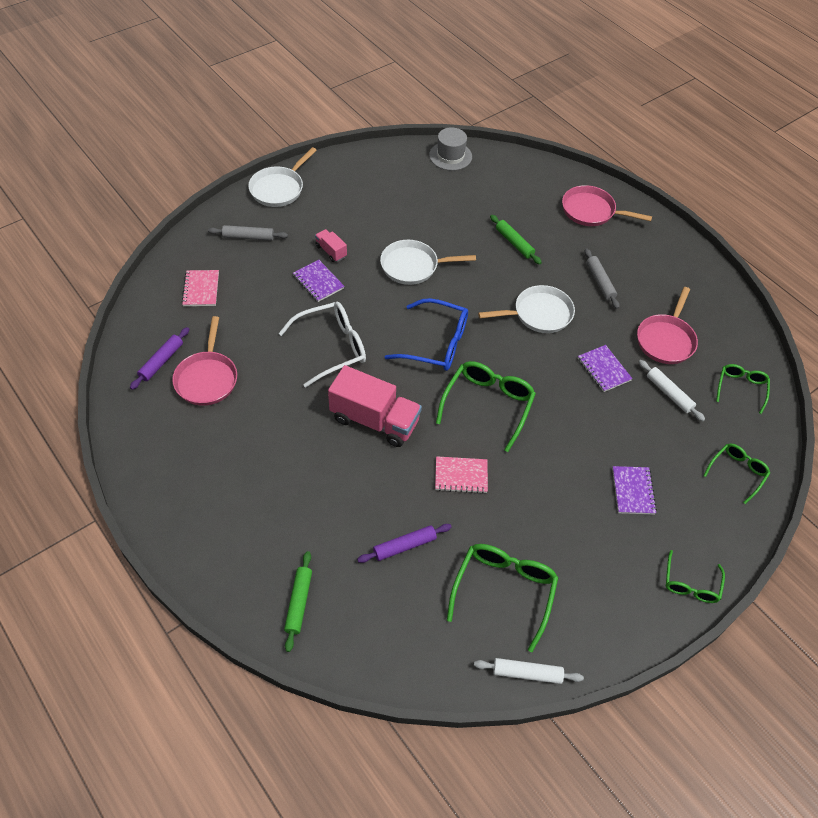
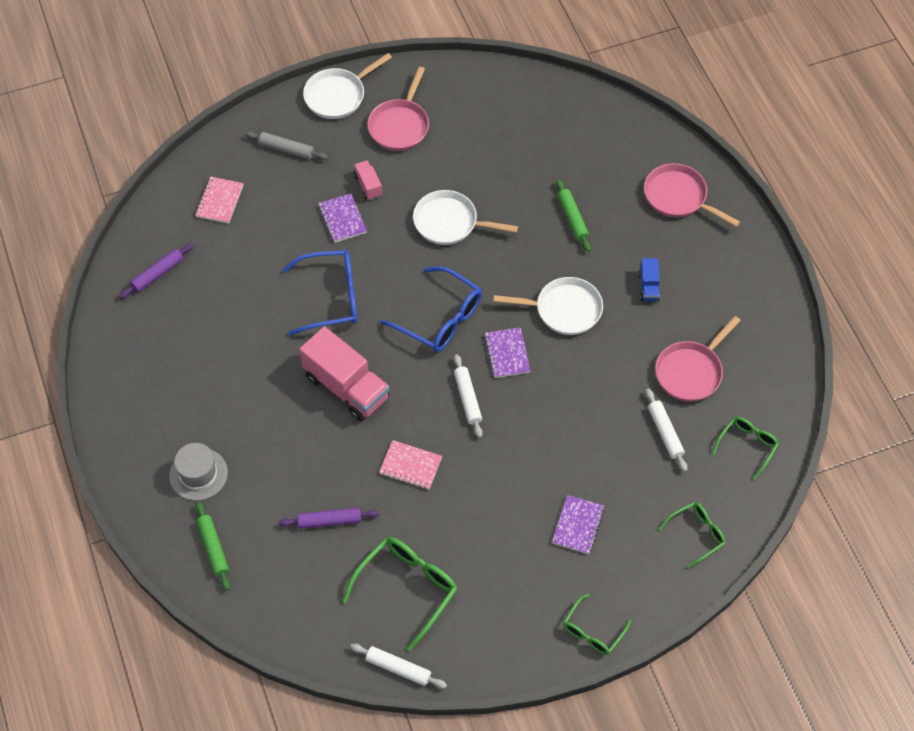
camera: 20 degrees right, 5 degrees up
pink pan [172,316,237,406] -> pink pan moved to [367,67,429,151]
white glasses [279,302,366,388] -> blue glasses [282,250,357,336]
green rolling pin [284,551,312,652] -> green rolling pin turned 45 degrees counterclockwise [196,502,230,591]
grey hat [429,127,472,171] -> grey hat moved to [169,443,228,501]
green glasses [436,361,536,452] -> white rolling pin [454,354,483,438]
purple notebook [578,345,633,392] -> purple notebook moved to [484,327,531,378]
grey rolling pin [584,248,620,309] -> blue truck [639,258,660,301]

